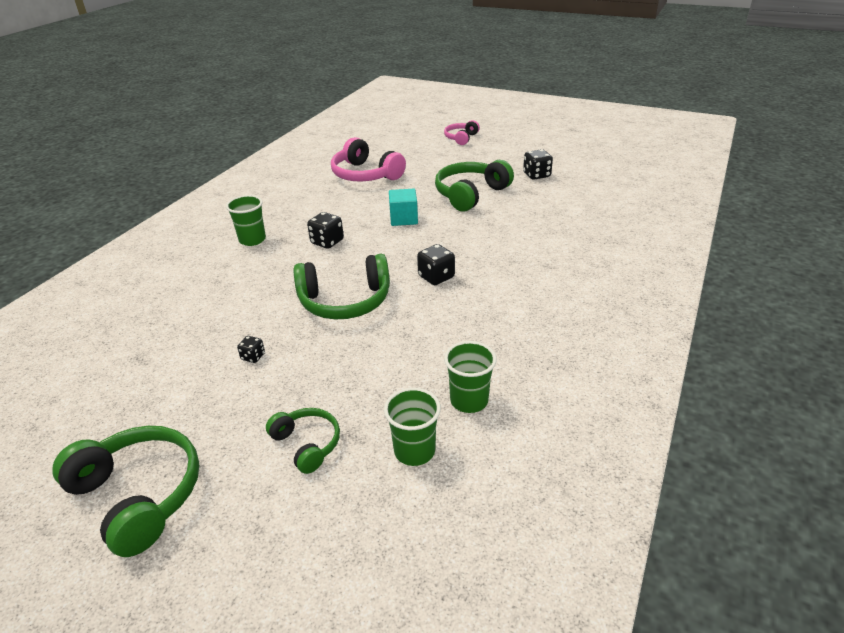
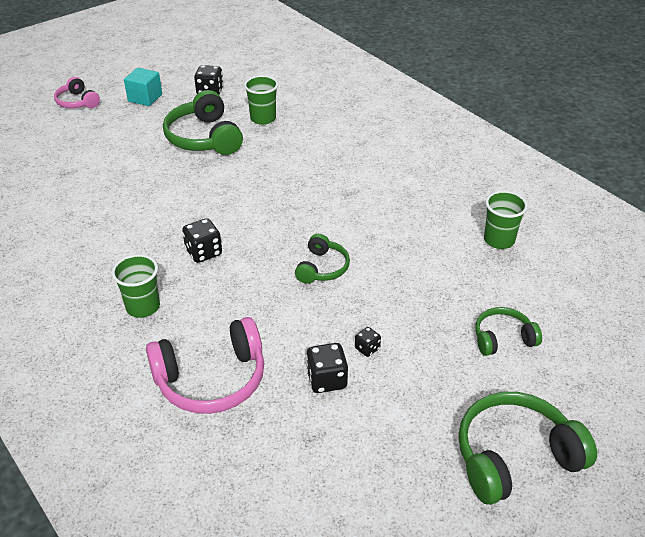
camera: 65 degrees left, 5 degrees up
green headphones [293,254,390,319] -> green headphones [295,234,350,284], size x0.57
pink headphones [331,137,406,181] -> pink headphones moved to [146,317,264,414]
green cup [384,388,441,466] -> green cup moved to [244,75,278,125]
turquoise cube [389,189,418,226] -> turquoise cube moved to [124,68,162,106]
black dice [417,244,455,285] -> black dice moved to [306,343,348,393]

